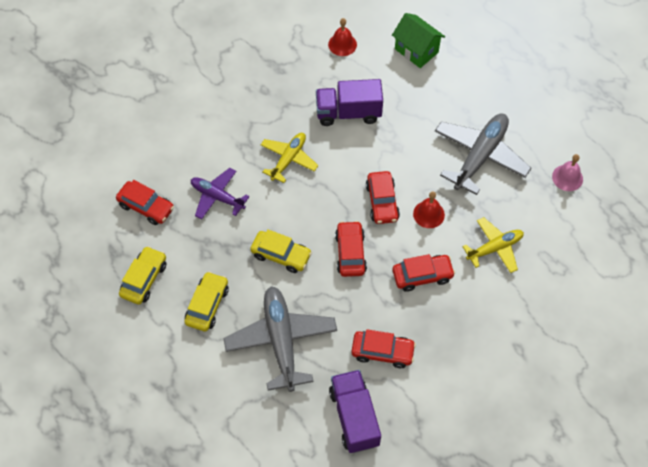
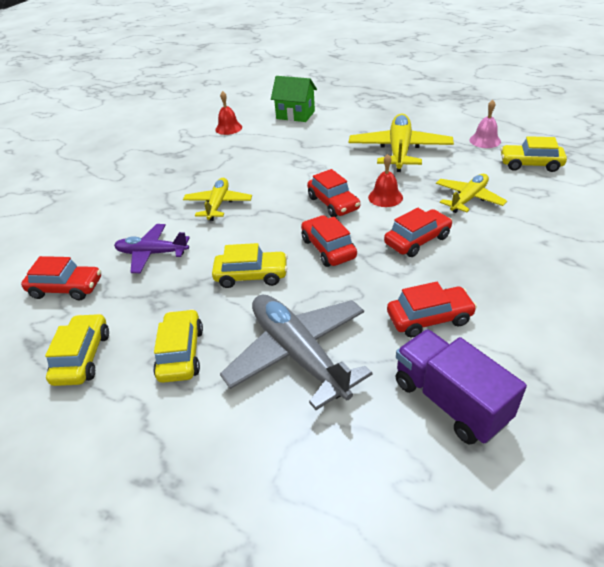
camera: 20 degrees left, 20 degrees down
purple truck [316,79,383,126] -> none
grey plane [435,113,531,195] -> yellow plane [349,114,454,172]
none -> yellow car [500,136,567,172]

